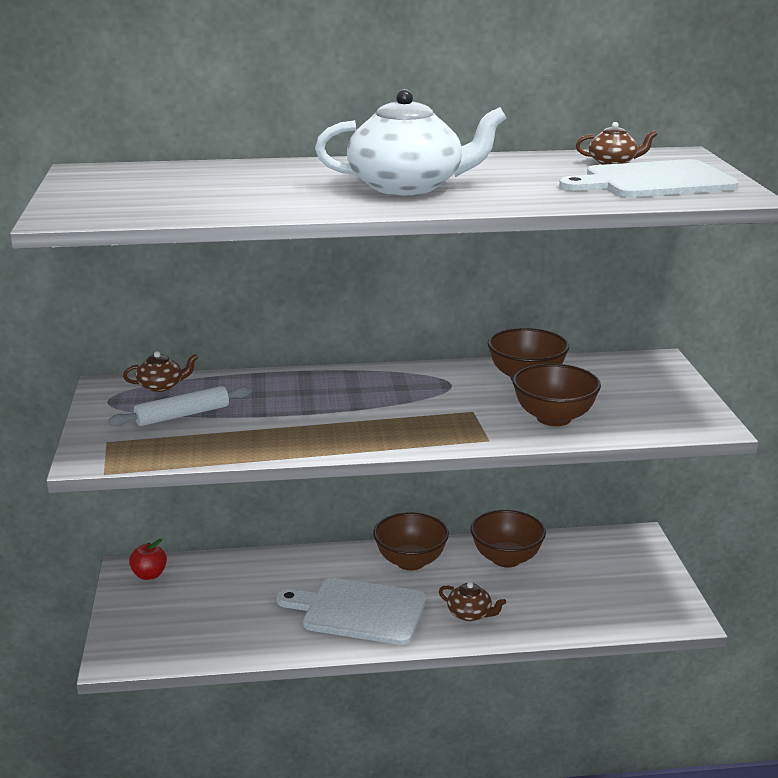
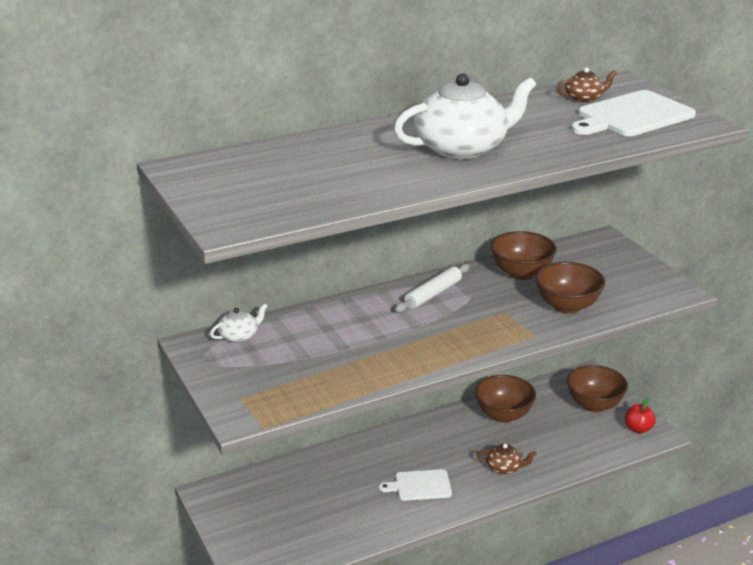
camera: 20 degrees left, 5 degrees up
white rolling pin [108,386,251,426] -> white rolling pin moved to [395,264,470,312]
brown teapot [123,351,198,392] -> white teapot [210,303,268,343]
red apple [129,539,167,580] -> red apple moved to [625,398,656,434]
white cutting board [276,578,426,645] -> white cutting board [379,469,452,501], size x0.58
brown bowl [373,512,449,570] -> brown bowl moved to [567,365,628,412]

